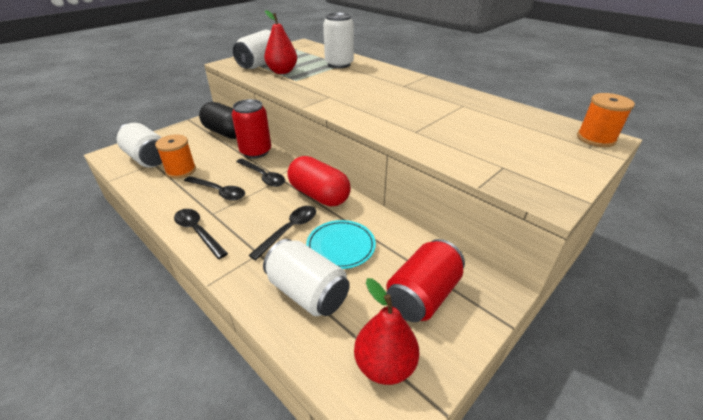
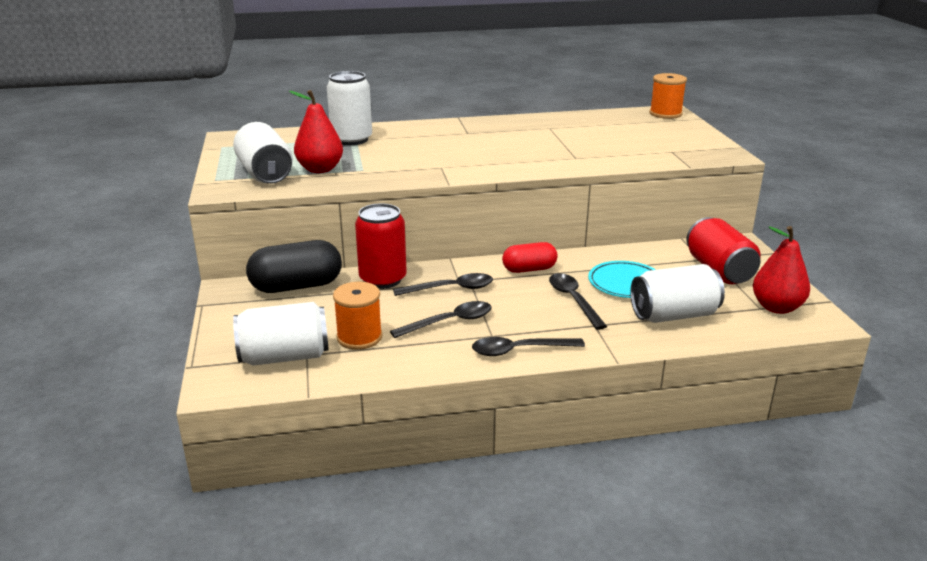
camera: 55 degrees left, 10 degrees down
red capsule [288,156,351,206] -> red capsule [502,242,558,273], size x0.62

